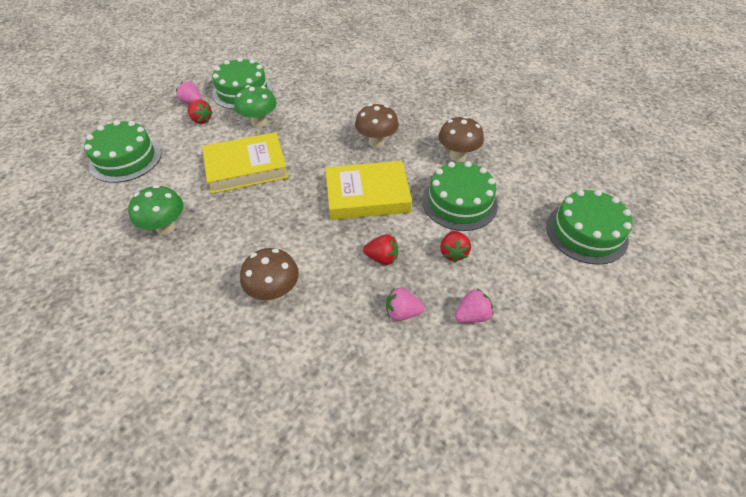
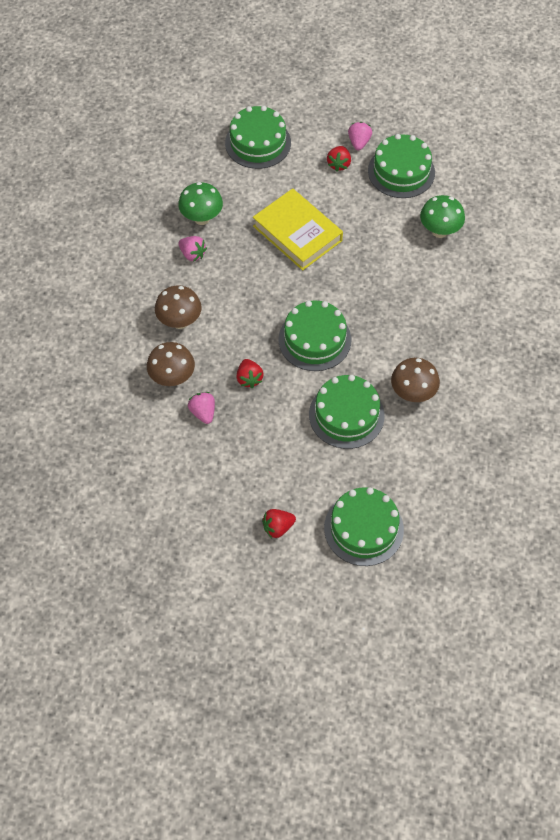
camera: 65 degrees right, 10 degrees up
green mushroom [234,85,277,128] -> green mushroom moved to [420,195,465,238]
yellow book [325,161,412,220] -> green cake [278,301,351,371]
brown mushroom [355,104,399,148] -> brown mushroom moved to [147,342,195,386]
red strawberry [440,231,471,262] -> red strawberry moved to [262,509,296,538]
pink strawberry [455,288,493,323] -> pink strawberry moved to [178,236,207,262]

